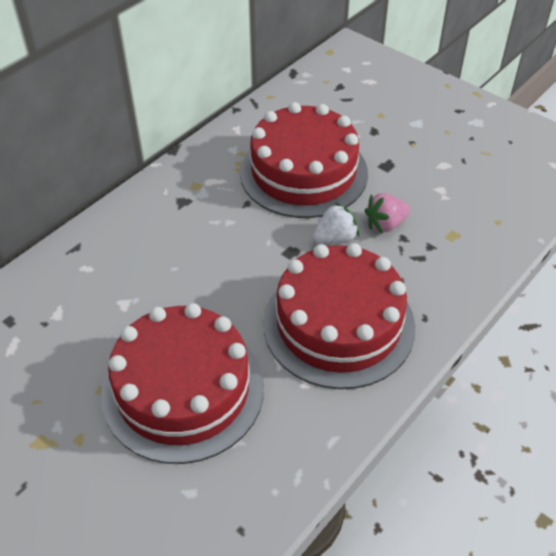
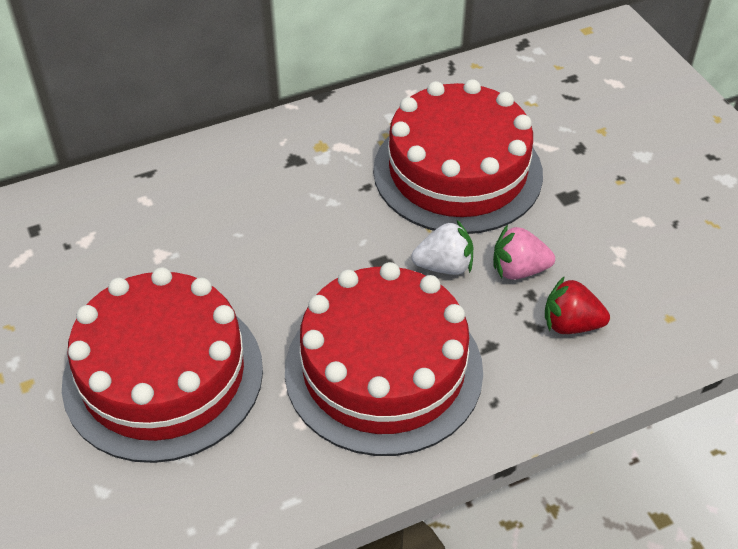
camera: 25 degrees right, 0 degrees up
none -> red strawberry [545,276,610,334]

